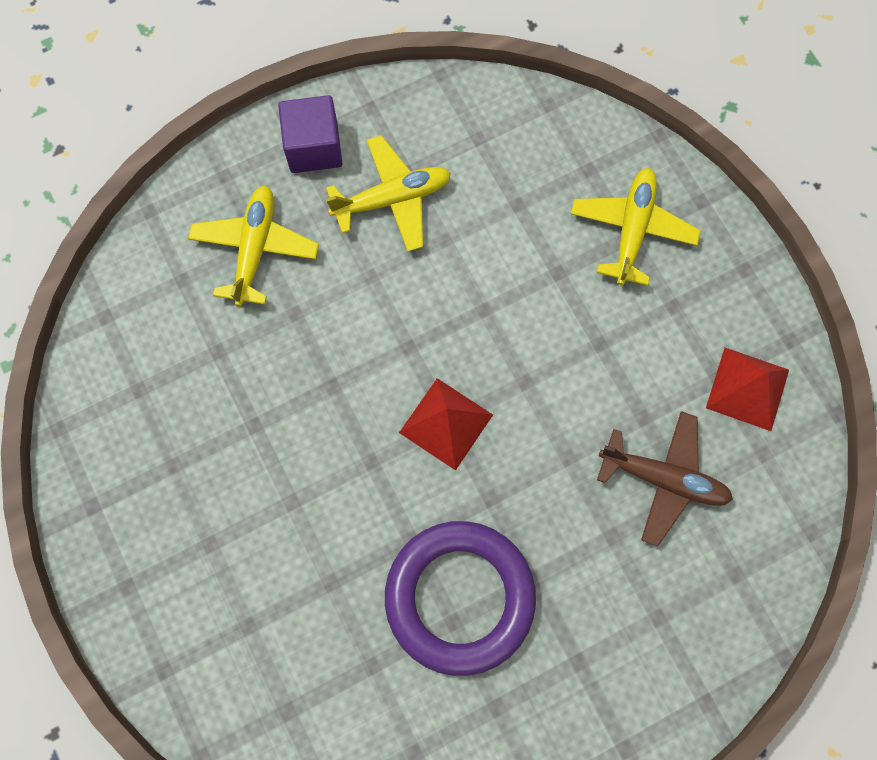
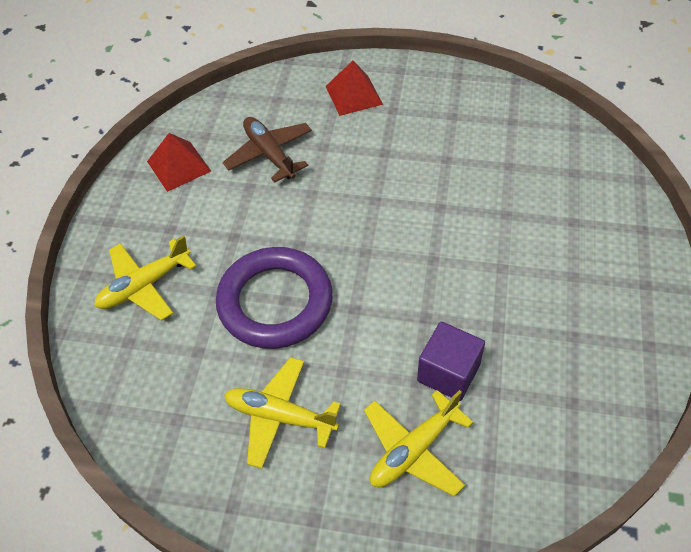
camera: 140 degrees left, 20 degrees down
purple cube [278,95,343,173] -> purple cube moved to [417,322,485,401]
purple ring [385,521,536,676] -> purple ring moved to [216,247,333,349]
red pyramid [399,378,493,470] -> red pyramid moved to [326,61,383,116]

